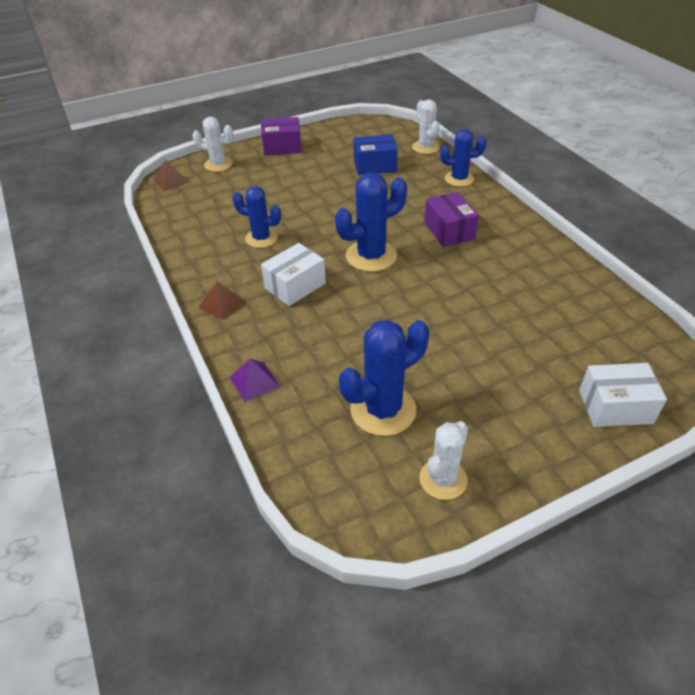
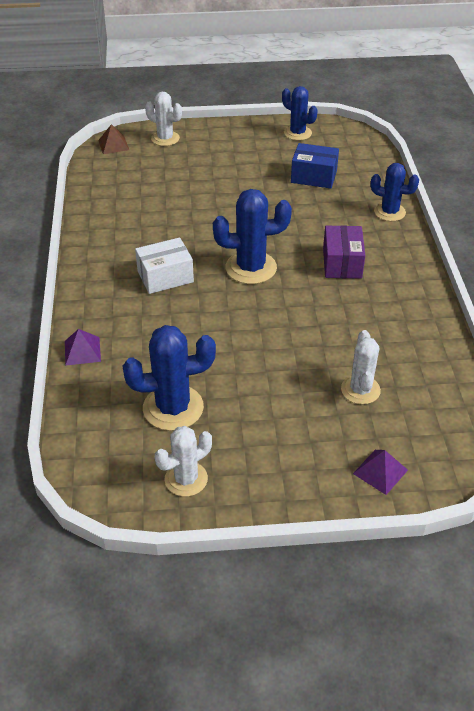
camera: 20 degrees right, 0 degrees up
brown pyramid [198,282,246,320] -> none
blue cactus [232,186,281,248] -> blue cactus moved to [282,86,318,141]
purple box [261,117,302,156] -> none
white cactus [412,99,440,154] -> white cactus moved to [341,330,381,404]
white box [579,363,667,427] -> purple pyramid [353,450,408,495]

